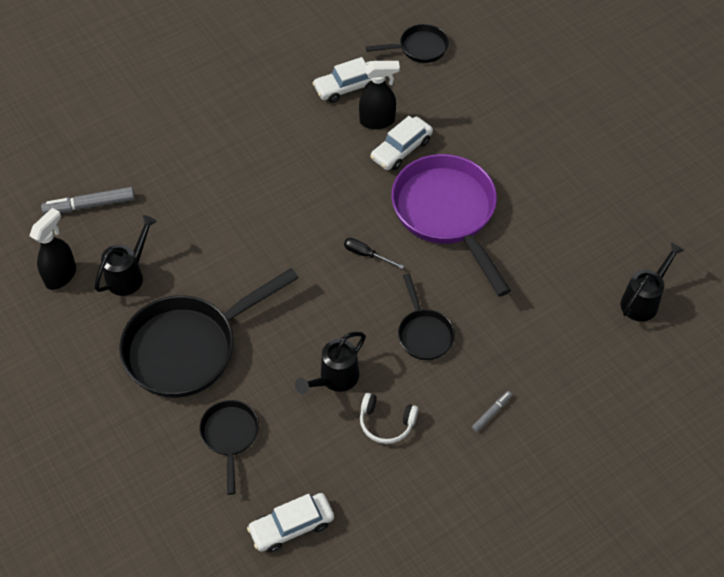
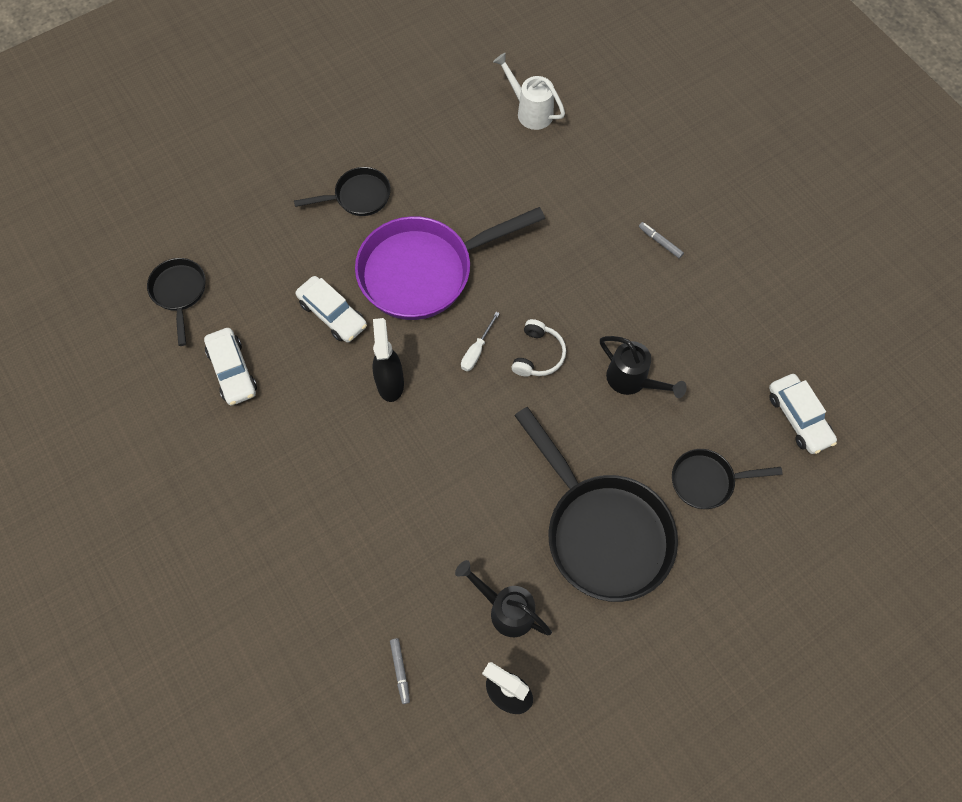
camera: 90 degrees left, 10 degrees up
grey marker [41,187,135,214] -> grey marker [390,638,410,704], size x0.54
black screwdriver [344,238,404,269] -> white screwdriver [461,312,500,371]
black spray bottle [359,61,400,129] -> black spray bottle moved to [373,318,404,402]
white headphones [360,393,419,444] -> white headphones moved to [511,319,566,377]
black pan [398,273,455,360] -> black pan moved to [294,167,391,216]
black watering can [621,242,685,322] -> white watering can [493,52,565,130]

